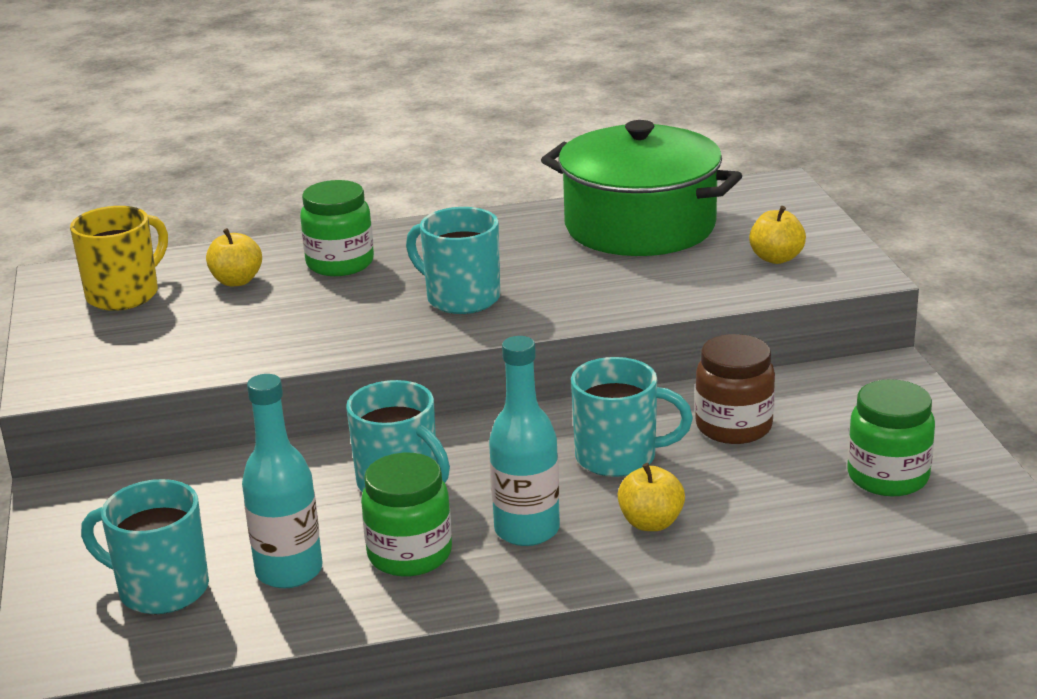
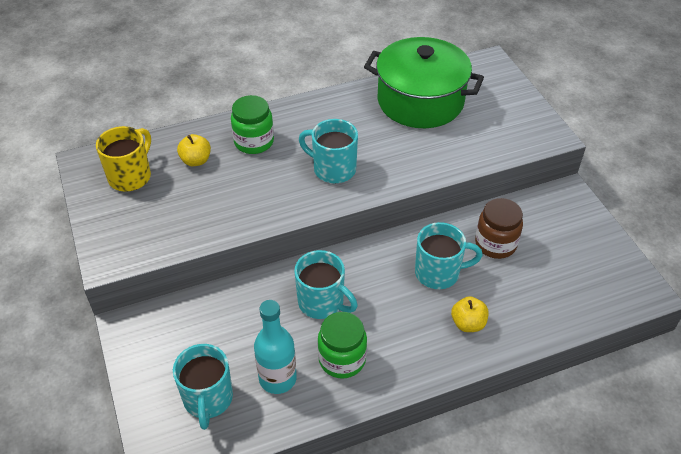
camera: 10 degrees left, 20 degrees up
turquoise mug [81,479,209,614] -> turquoise mug turned 105 degrees counterclockwise [173,344,233,430]
turquoise bottle [489,336,560,546] -> none
yellow apple [749,206,806,264] -> none
green jar [847,379,935,496] -> none

